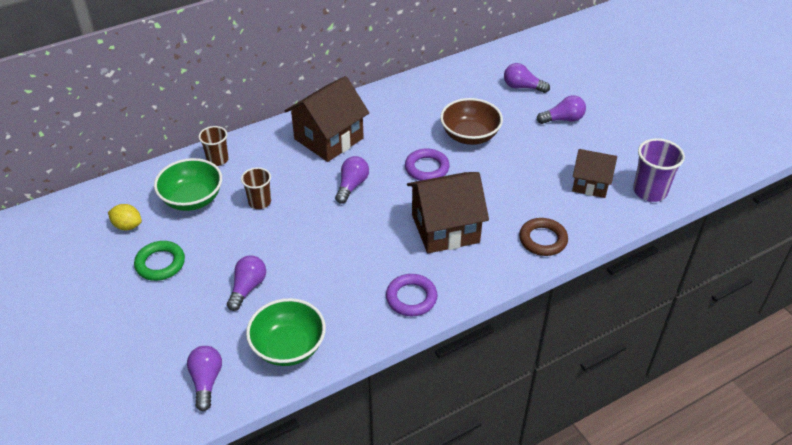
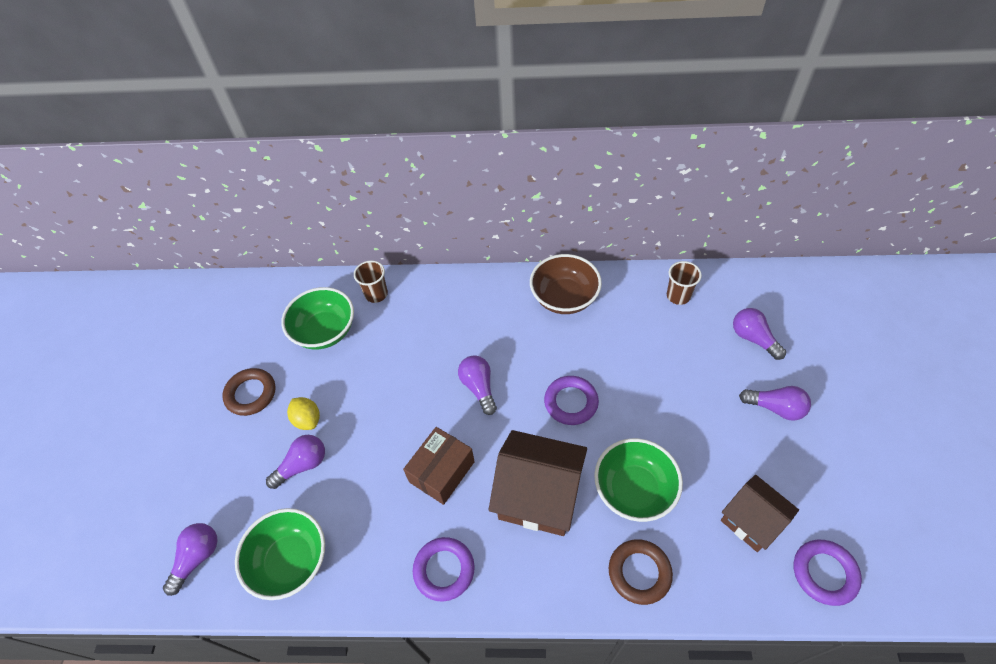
camera: 35 degrees right, 10 degrees up
yellow lemon [108,204,142,230] -> yellow lemon moved to [287,397,320,430]
green ring [134,241,185,281] -> brown ring [222,368,276,416]
brown cup [241,167,271,209] -> brown cup moved to [667,261,702,305]
brown house [285,76,369,162] -> none
purple light bulb [335,156,369,204] -> purple light bulb turned 75 degrees counterclockwise [458,355,497,415]
brown bowl [440,98,503,145] -> brown bowl moved to [530,254,602,314]
purple cup [633,138,685,202] -> purple ring [794,540,862,606]
none -> brown box [403,427,475,505]
none -> green bowl [594,438,683,522]

